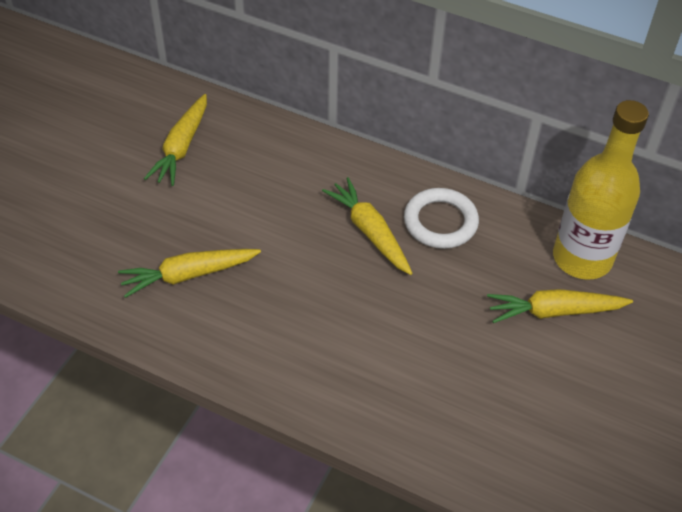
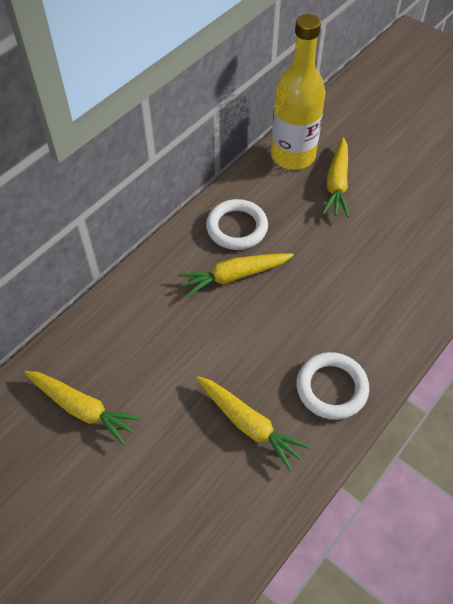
camera: 75 degrees left, 5 degrees up
yellow carrot [118,249,261,298] -> yellow carrot turned 45 degrees counterclockwise [196,376,311,472]
none -> white ring [296,352,369,420]

